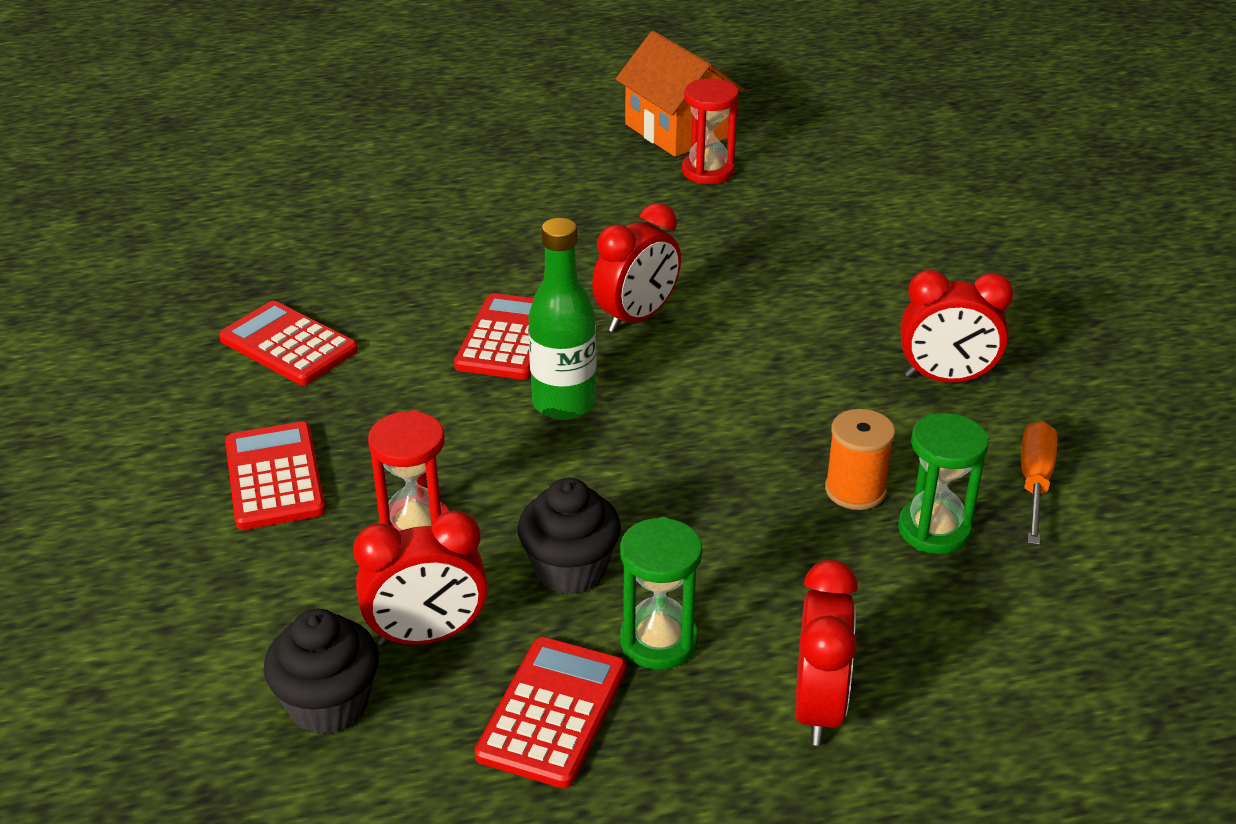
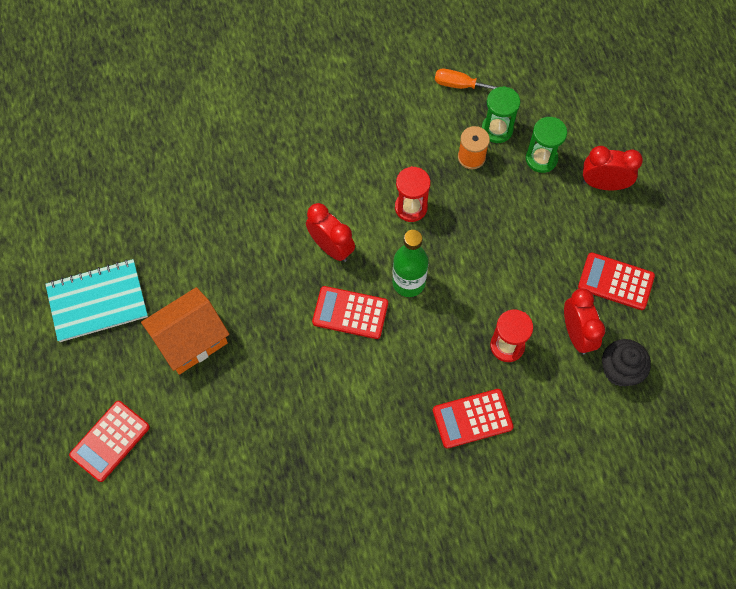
camera: 90 degrees left, 30 degrees up
red calculator [219,301,358,385] -> red calculator moved to [69,401,150,482]
black cupcake [517,478,621,594] -> none
orange house [616,31,744,157] -> orange house moved to [141,287,230,375]
green hourglass [620,517,703,670] -> green hourglass moved to [526,117,567,173]
red hourglass [682,79,738,184] -> red hourglass moved to [395,166,431,222]
red clock [900,270,1013,382] -> none
none -> turquoise notebook [45,259,148,342]

